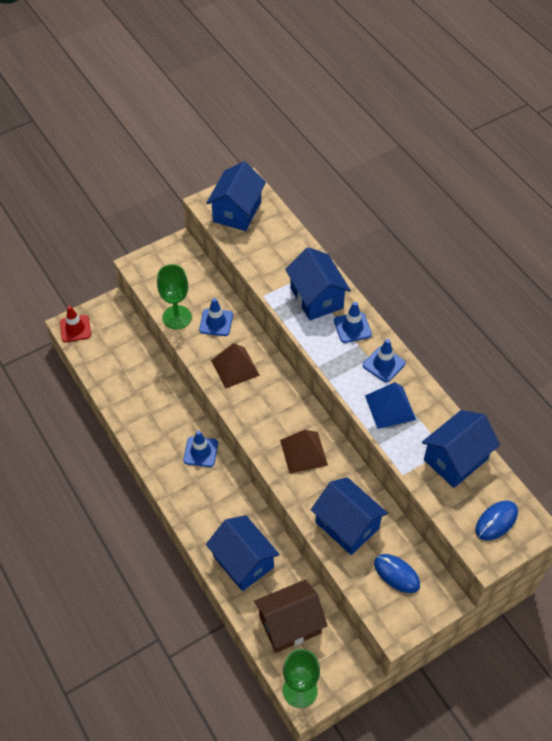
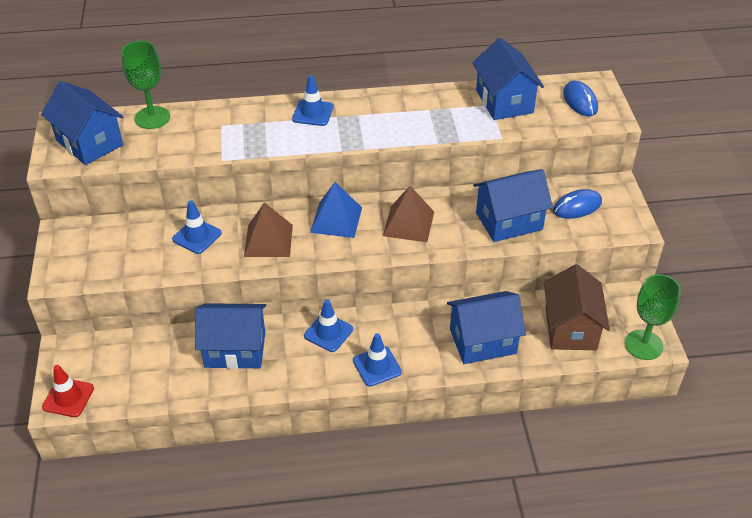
camera: 65 degrees left, 10 degrees down
green goblet [157,264,192,329] -> green goblet moved to [121,41,170,129]
blue house [285,247,351,321] -> blue house moved to [195,303,266,369]
blue traffic cone [363,339,405,383] -> blue traffic cone moved to [353,333,402,386]
blue pyramid [365,382,416,429] -> blue pyramid moved to [310,182,362,238]

